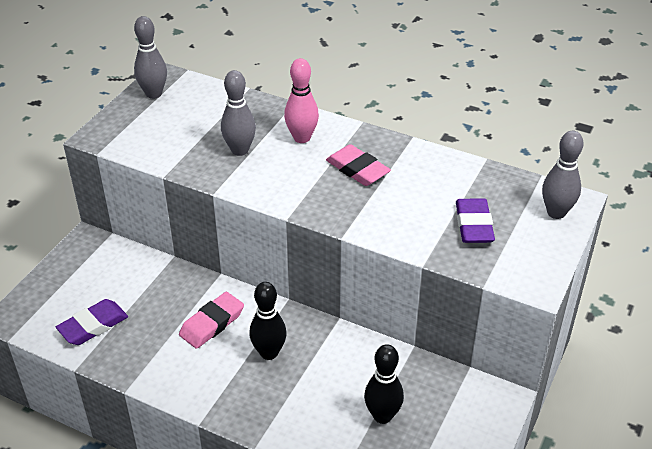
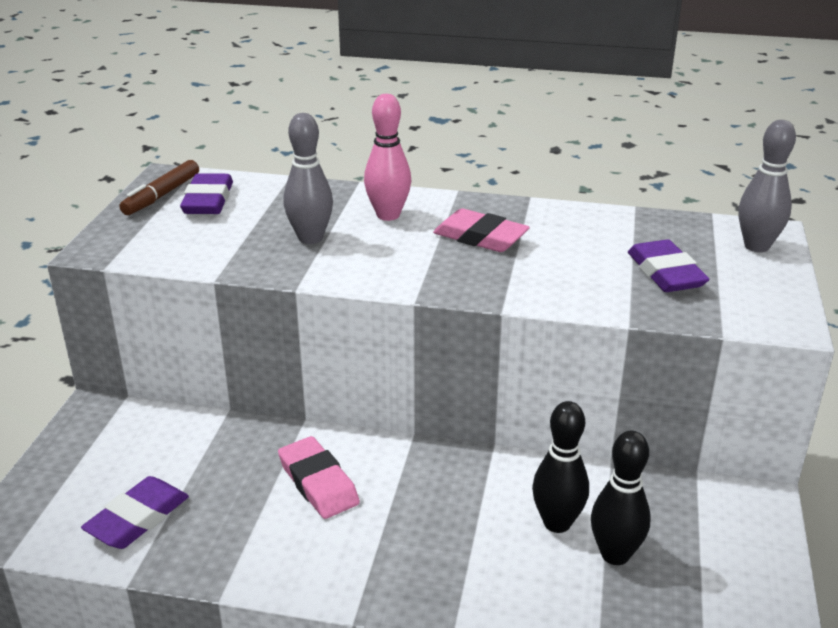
camera: 15 degrees left, 10 degrees down
grey bowling pin [134,16,167,99] -> brown marker [120,160,199,215]
pink eraser [179,292,244,349] -> pink eraser turned 60 degrees counterclockwise [278,436,360,519]
black bowling pin [249,282,287,360] -> black bowling pin moved to [532,401,589,533]
none -> purple eraser [180,173,233,214]

